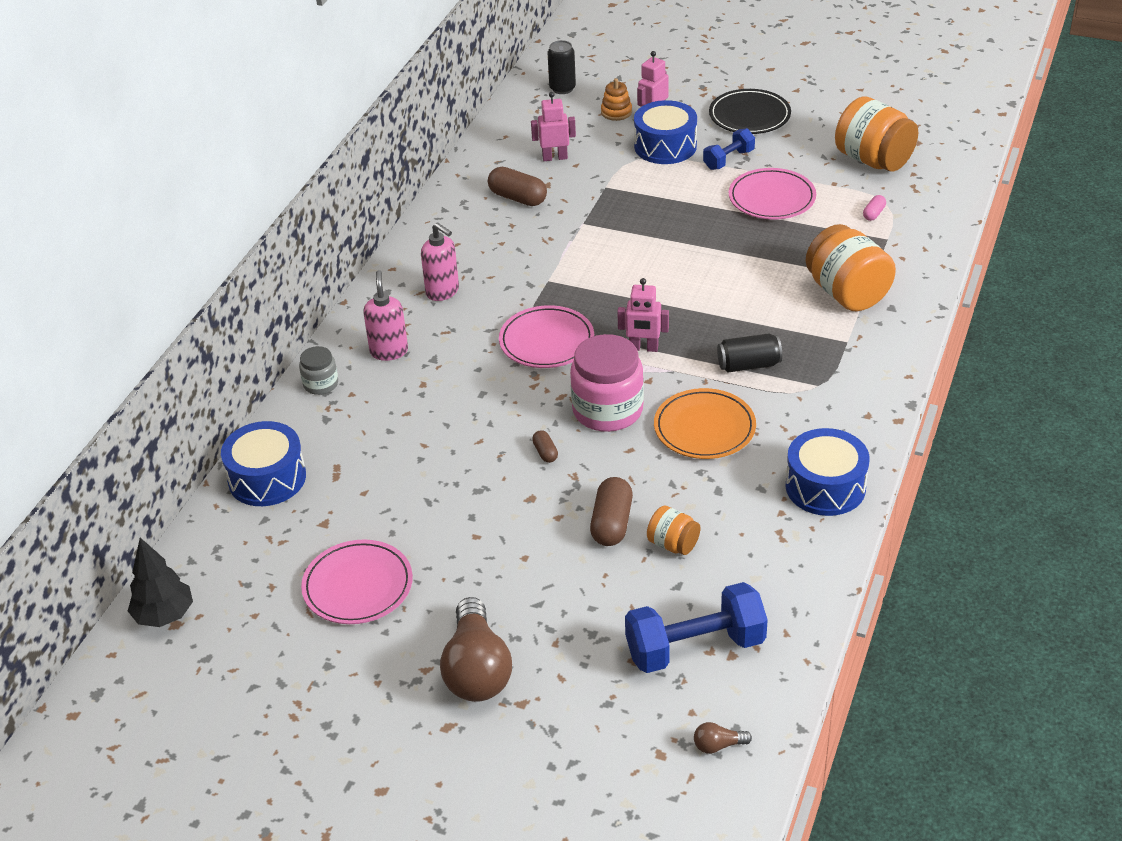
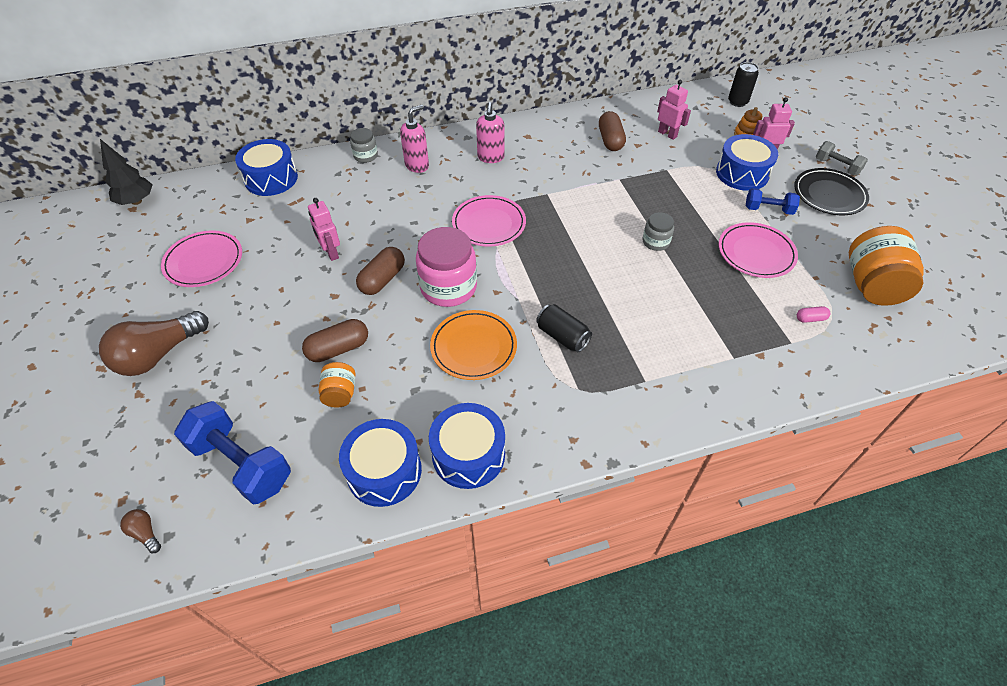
camera: 50 degrees right, 10 degrees up
brown capsule [532,430,558,463] -> brown capsule [356,247,405,295], size x1.93
pink robot [617,278,669,352] -> pink robot moved to [308,198,340,261]
orange jar [806,224,896,311] -> none
none -> blue drum [339,419,422,507]
none -> grey jar [643,212,674,251]
none -> grey dumbbell [816,141,868,176]

